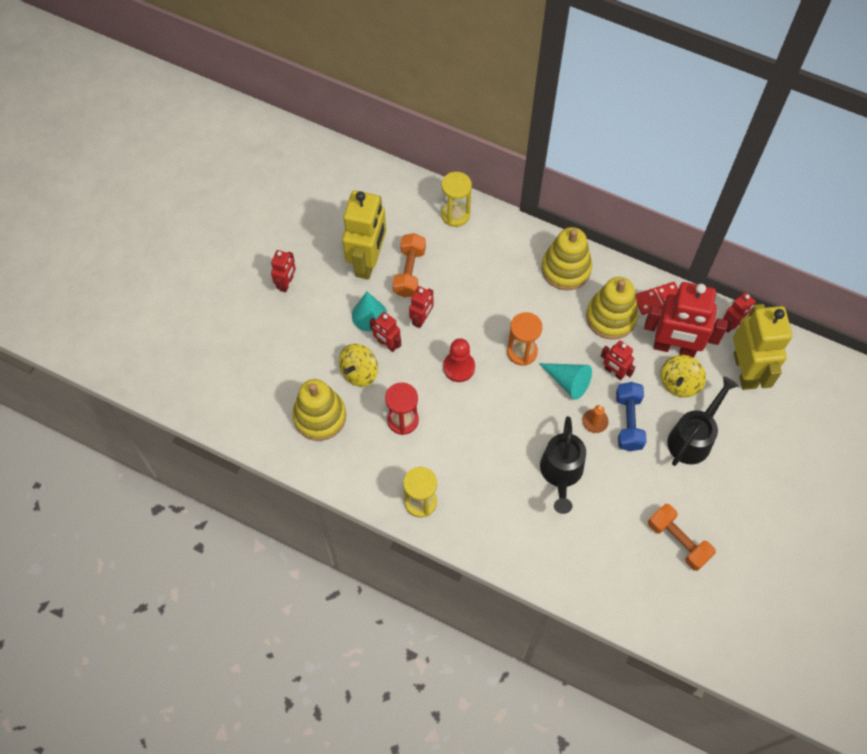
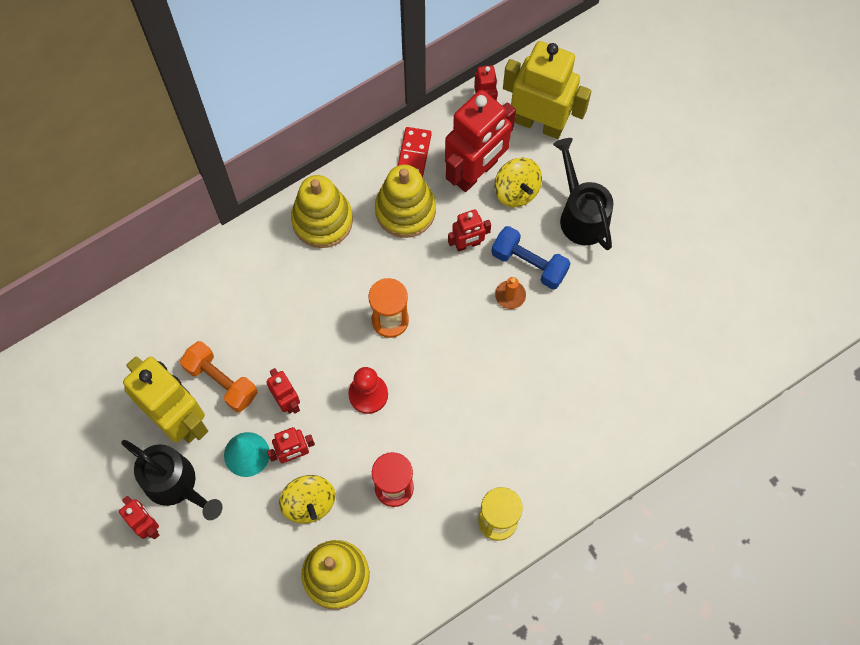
camera: 60 degrees left, 5 degrees up
yellow hourglass [441,172,472,227] -> none
turquoise cone [539,363,592,400] -> none
black watering can [540,416,586,514] -> black watering can moved to [121,440,223,520]
orange dumbbell [648,504,716,571] -> none

